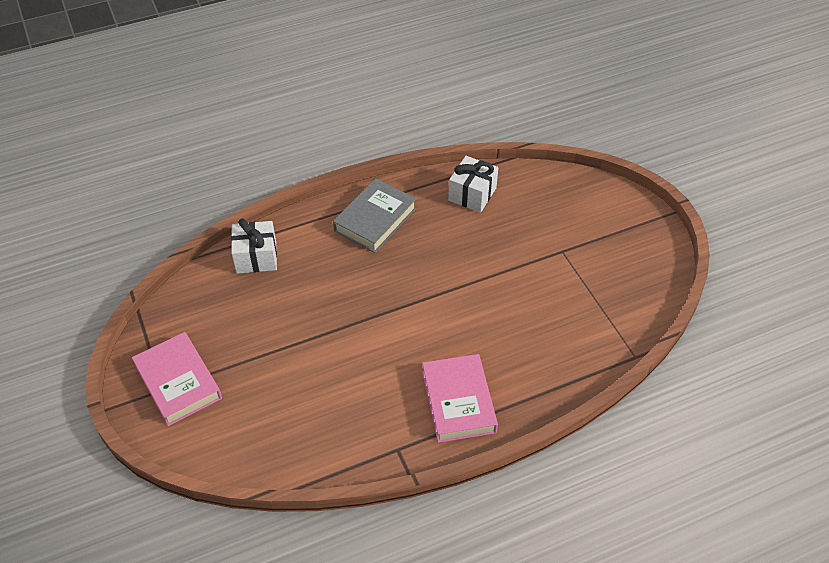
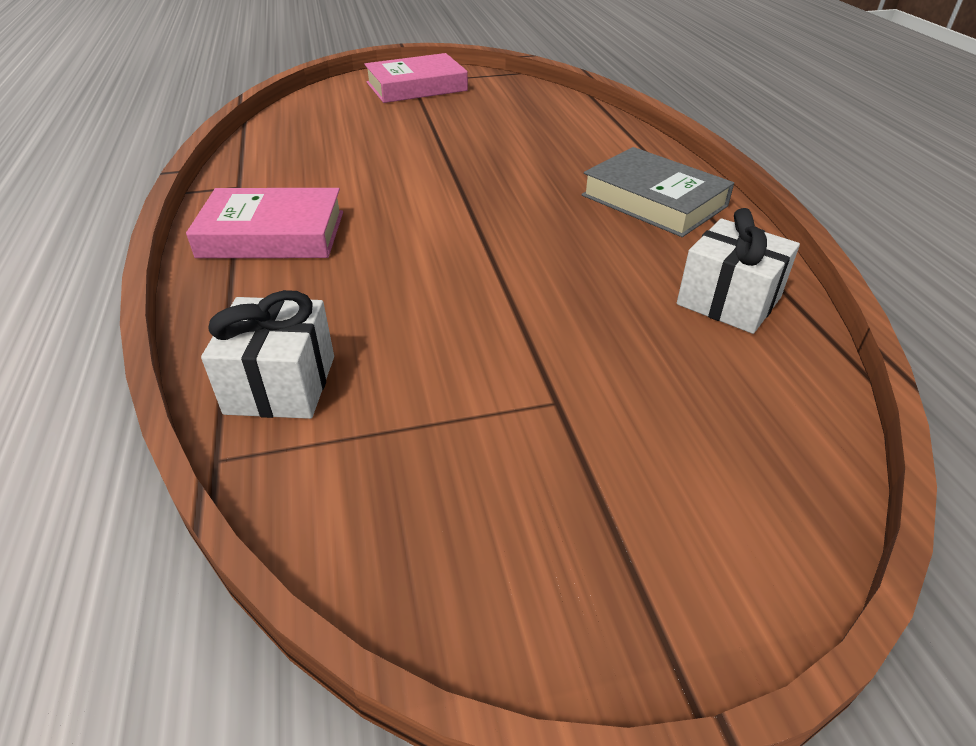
camera: 100 degrees right, 10 degrees down
white gift [231,218,277,274] -> white gift moved to [201,290,334,419]

